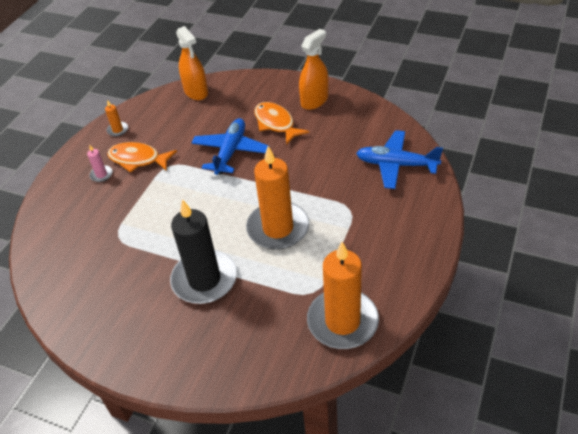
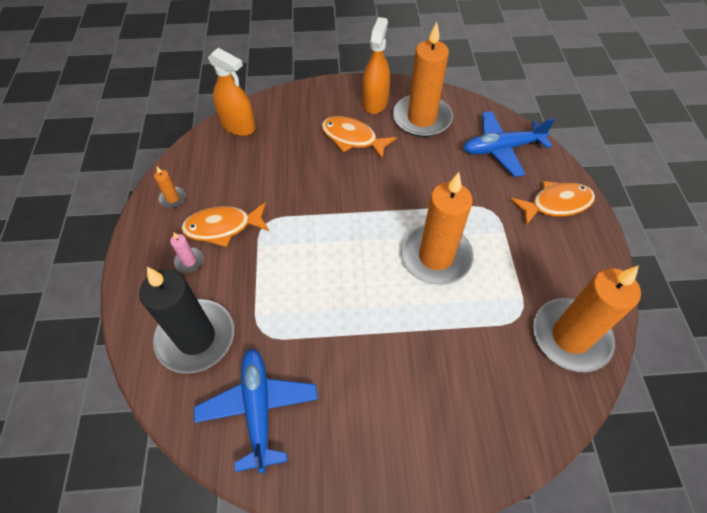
camera: 30 degrees left, 10 degrees up
black candle [170,199,237,304] -> black candle moved to [139,267,234,374]
blue plane [191,118,270,175] -> blue plane moved to [194,349,318,473]
none -> orange candle [393,22,453,137]
none -> orange fish [510,181,595,225]

